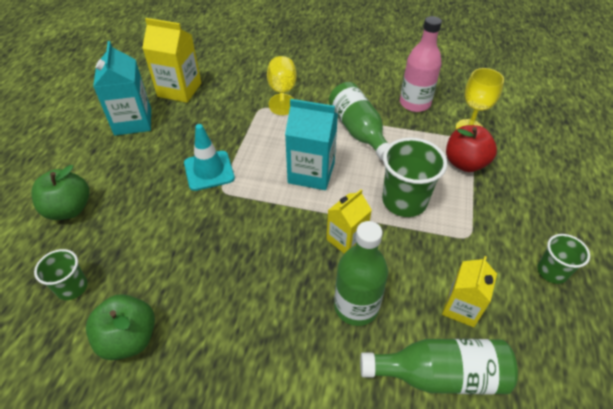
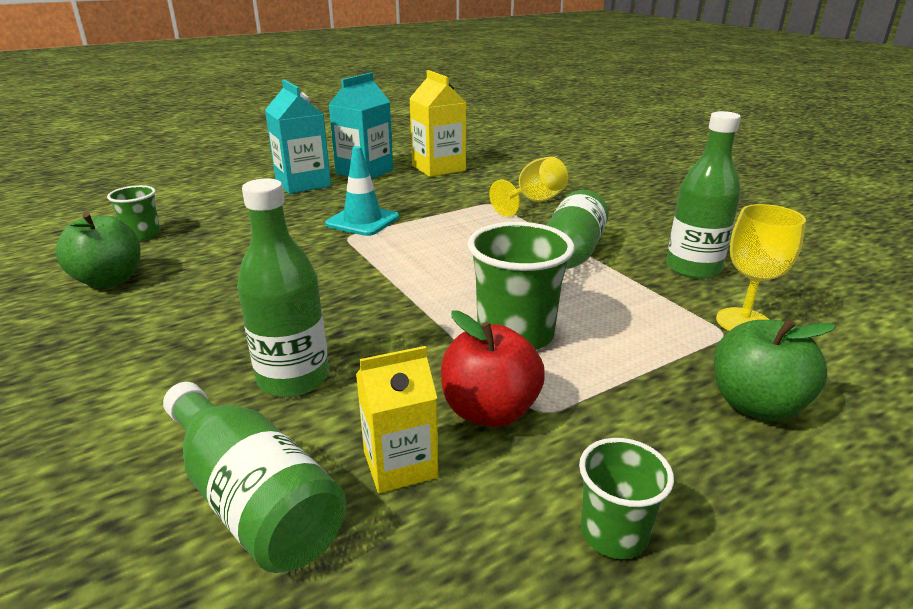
camera: 45 degrees right, 20 degrees down
green apple [32,165,90,220] -> green apple moved to [714,319,836,420]
turquoise carton [285,99,338,190] -> turquoise carton moved to [265,80,331,194]
yellow carton [326,189,372,254] -> none
pink bottle [400,16,442,112] -> green bottle [666,111,741,279]
red apple [446,125,497,172] -> red apple moved to [441,311,545,427]

